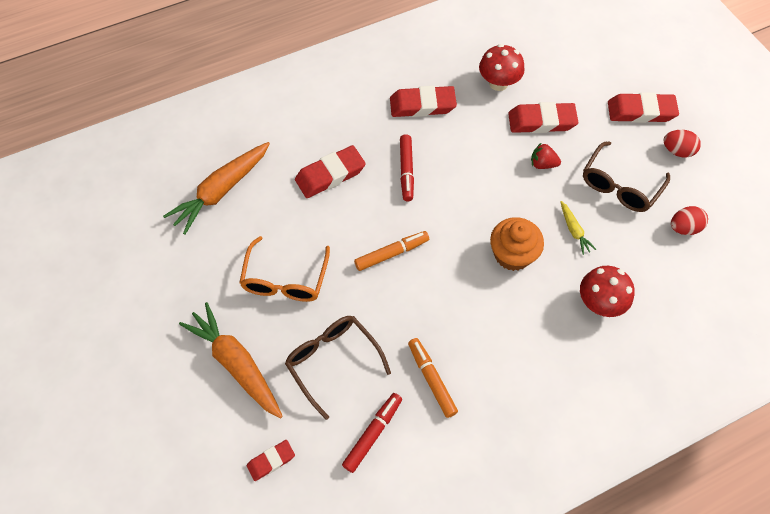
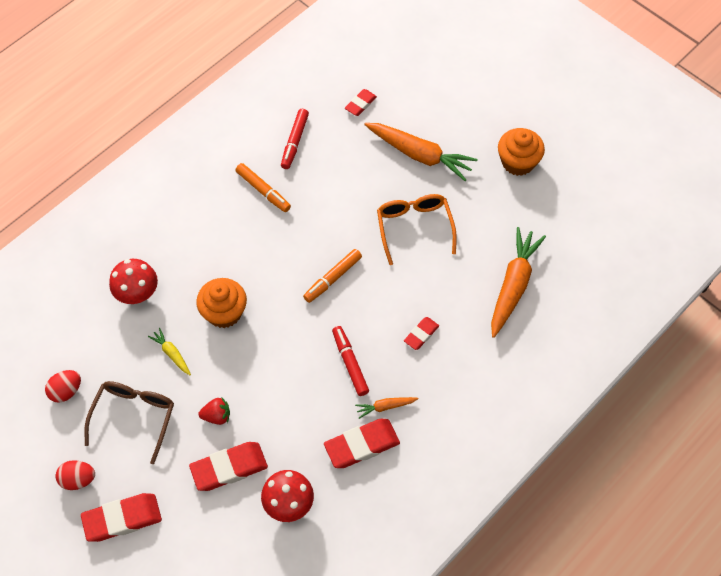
camera: 160 degrees right, 0 degrees up
brown glasses [285,316,391,420] -> none
red eraser [295,145,366,198] -> red eraser [404,317,439,350], size x0.57
none -> orange carrot [355,397,419,419]
none -> orange cupcake [498,128,545,176]

